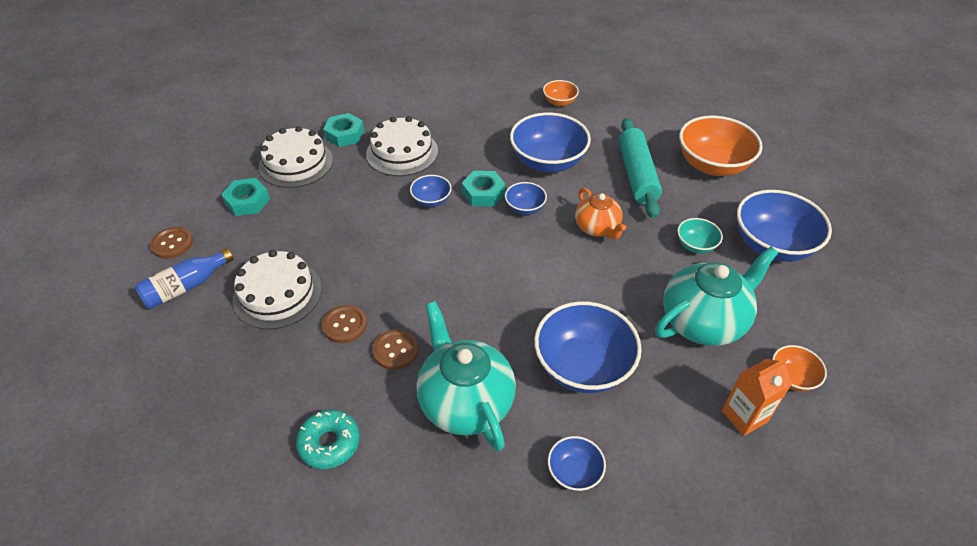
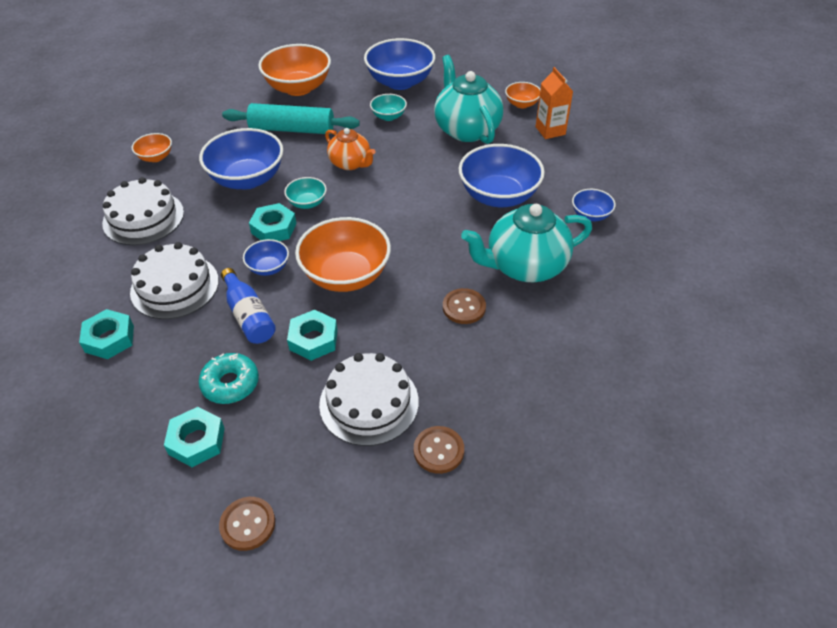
camera: 80 degrees left, 0 degrees up
blue bottle [134,248,234,309] -> blue bottle moved to [221,268,276,344]
white cake [259,126,333,188] -> white cake moved to [102,177,184,245]
turquoise donut [296,410,360,469] -> turquoise donut moved to [199,353,259,404]
brown button [322,305,367,343] -> brown button moved to [414,426,464,474]
blue bowl [505,182,547,215] -> turquoise bowl [284,177,327,209]
orange teapot [575,188,626,239] -> orange teapot turned 60 degrees clockwise [325,128,375,170]
none -> turquoise nut [287,310,337,361]
none -> orange bowl [295,217,391,292]

